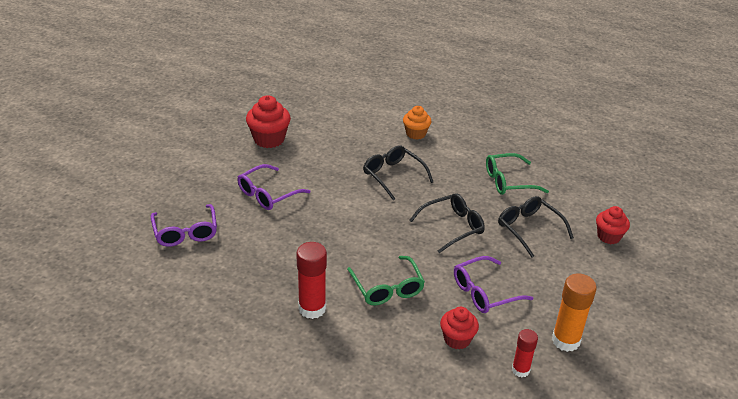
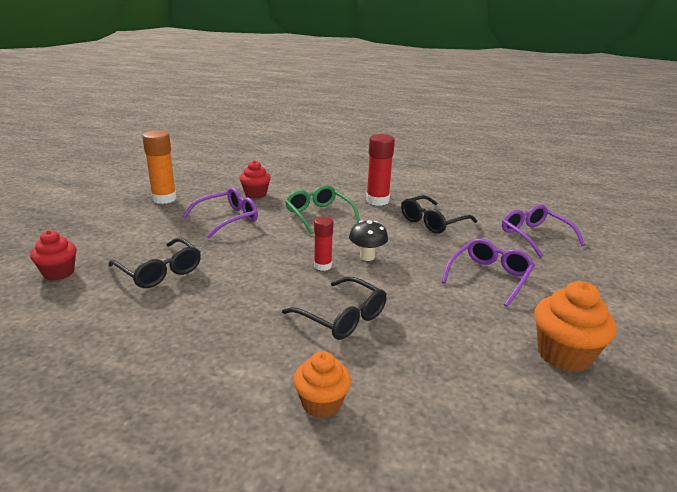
camera: 170 degrees right, 10 degrees down
red cupcake [246,95,291,148] -> orange cupcake [534,281,616,372]
black glasses [409,193,485,253] -> black glasses moved to [401,195,477,234]
green glasses [486,153,549,195] -> none
red glue stick [512,329,538,377] -> red glue stick moved to [314,217,334,271]
none -> black mushroom [349,220,388,261]

